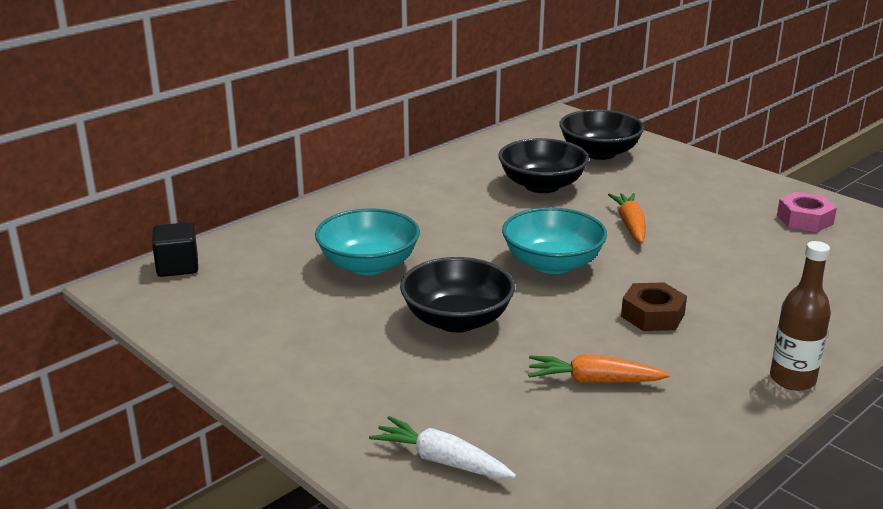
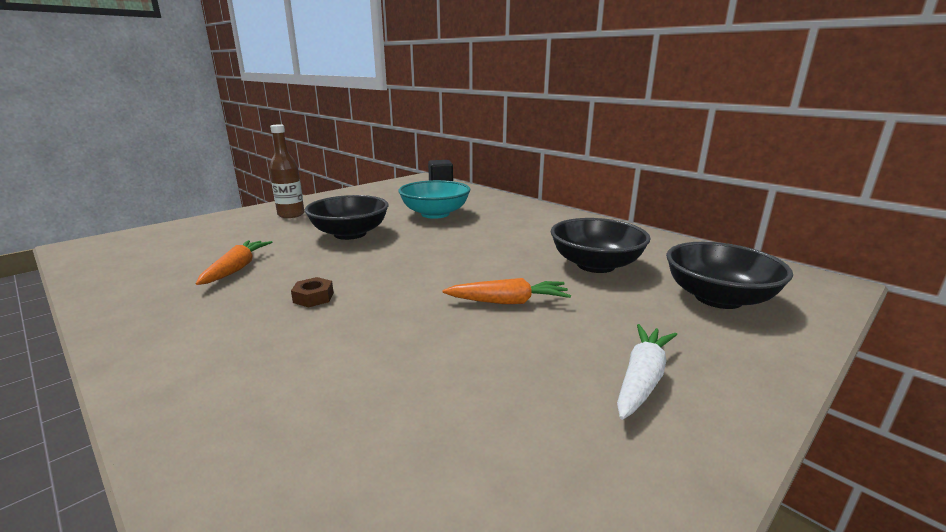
camera: 90 degrees right, 5 degrees down
white carrot [369,416,516,478] -> white carrot moved to [617,324,677,420]
turquoise bowl [502,207,607,274] -> none
brown nut [621,282,687,331] -> brown nut [291,277,334,308], size x0.65
brown bottle [770,241,831,391] -> brown bottle moved to [269,124,305,218]
pink nut [777,192,837,232] -> none

